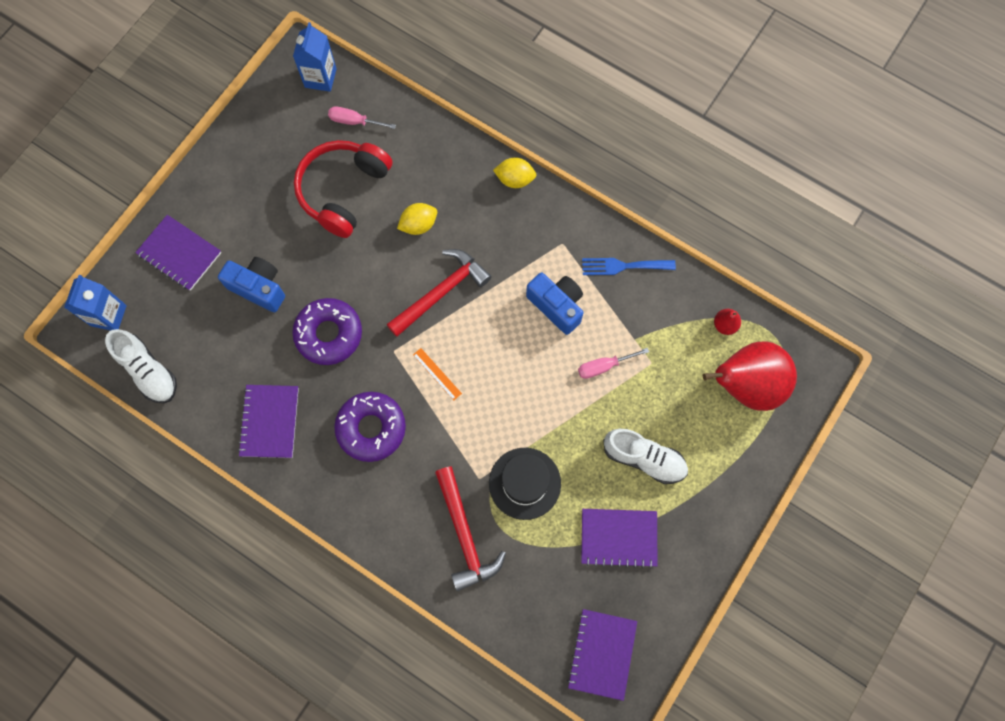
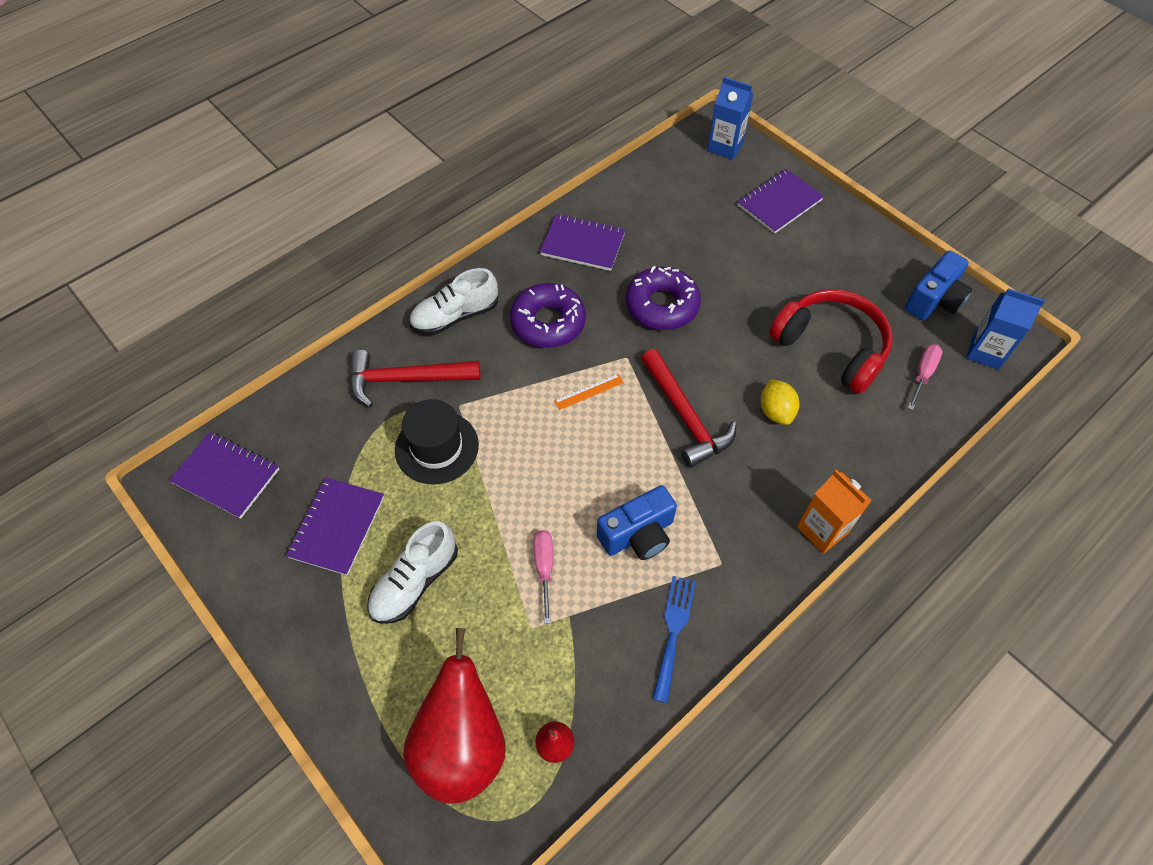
camera: 105 degrees right, 15 degrees down
white shoe [105,329,177,403] -> white shoe moved to [409,268,498,335]
blue camera [218,257,285,312] -> blue camera moved to [905,250,972,320]
yellow lemon [493,157,536,188] -> orange carton [797,469,872,554]

